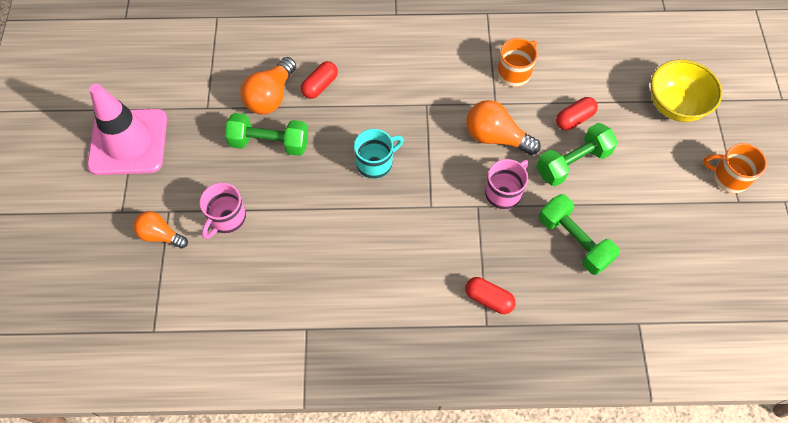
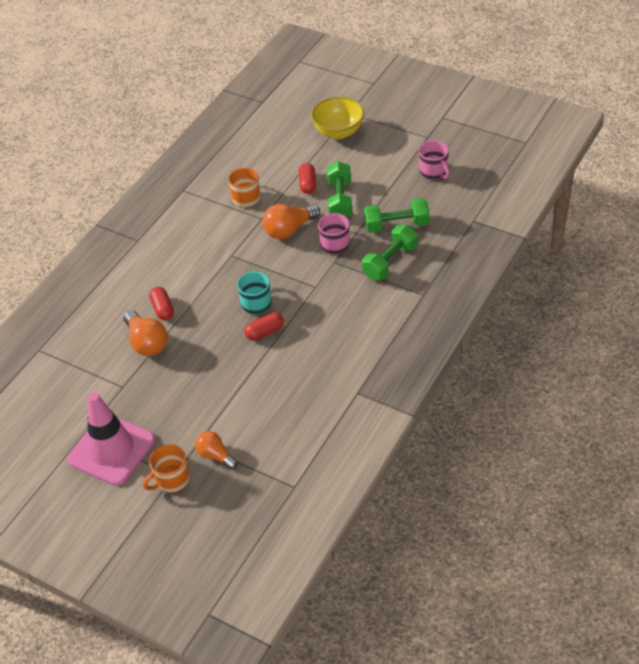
camera: 55 degrees left, 15 degrees down
orange light bulb [133,211,188,249] -> orange light bulb turned 75 degrees clockwise [195,431,238,469]
pink mug [200,183,246,239] -> pink mug moved to [419,140,450,180]
green dumbbell [225,113,308,156] -> green dumbbell moved to [362,225,418,280]
red capsule [465,277,516,314] -> red capsule moved to [245,313,284,341]
orange mug [703,143,767,193] -> orange mug moved to [143,444,190,492]

